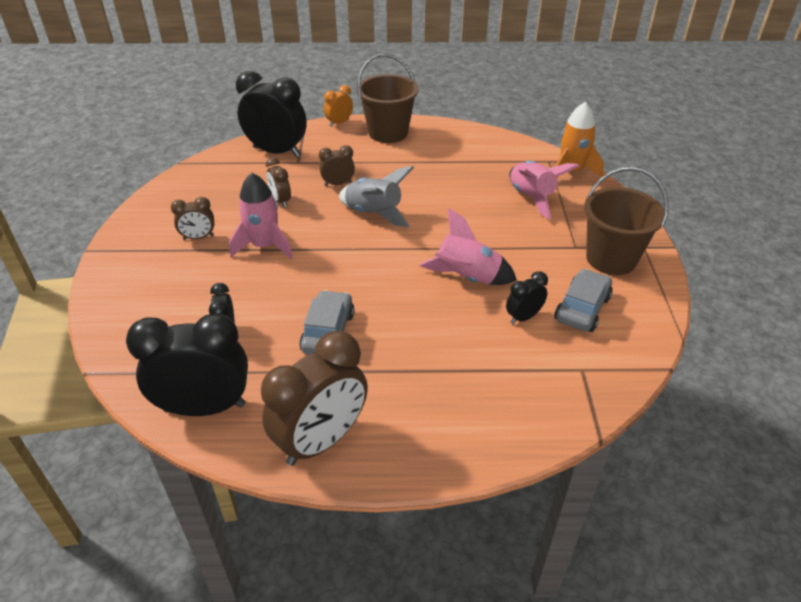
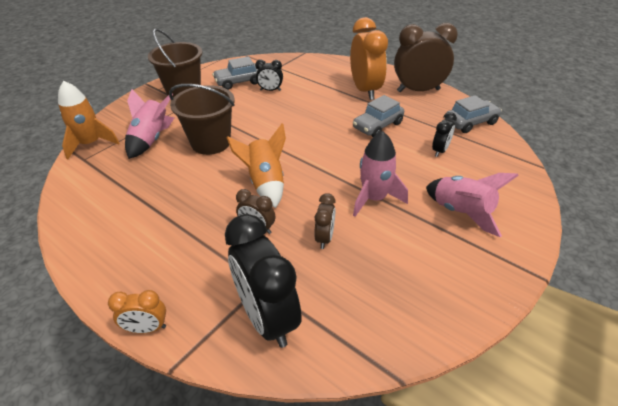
camera: 140 degrees left, 0 degrees up
black clock [126,313,248,416] -> grey car [445,95,502,133]
brown clock [171,197,214,240] -> none
grey rocket [339,166,414,227] -> orange rocket [227,123,286,208]
brown bucket [357,54,419,143] -> brown bucket moved to [169,84,235,155]
pink rocket [419,208,517,285] -> pink rocket moved to [426,173,519,237]
none -> orange clock [350,17,388,100]

